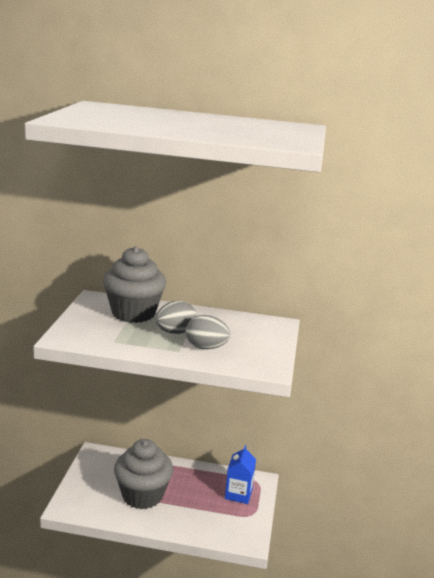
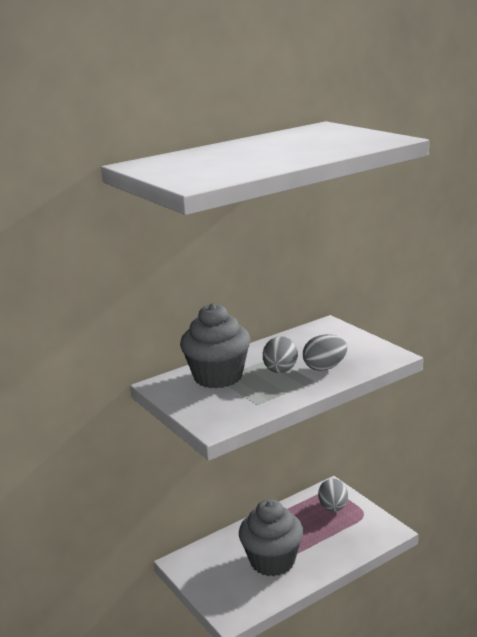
camera: 40 degrees left, 0 degrees up
blue carton [225,445,256,504] -> grey egg [318,479,348,512]

